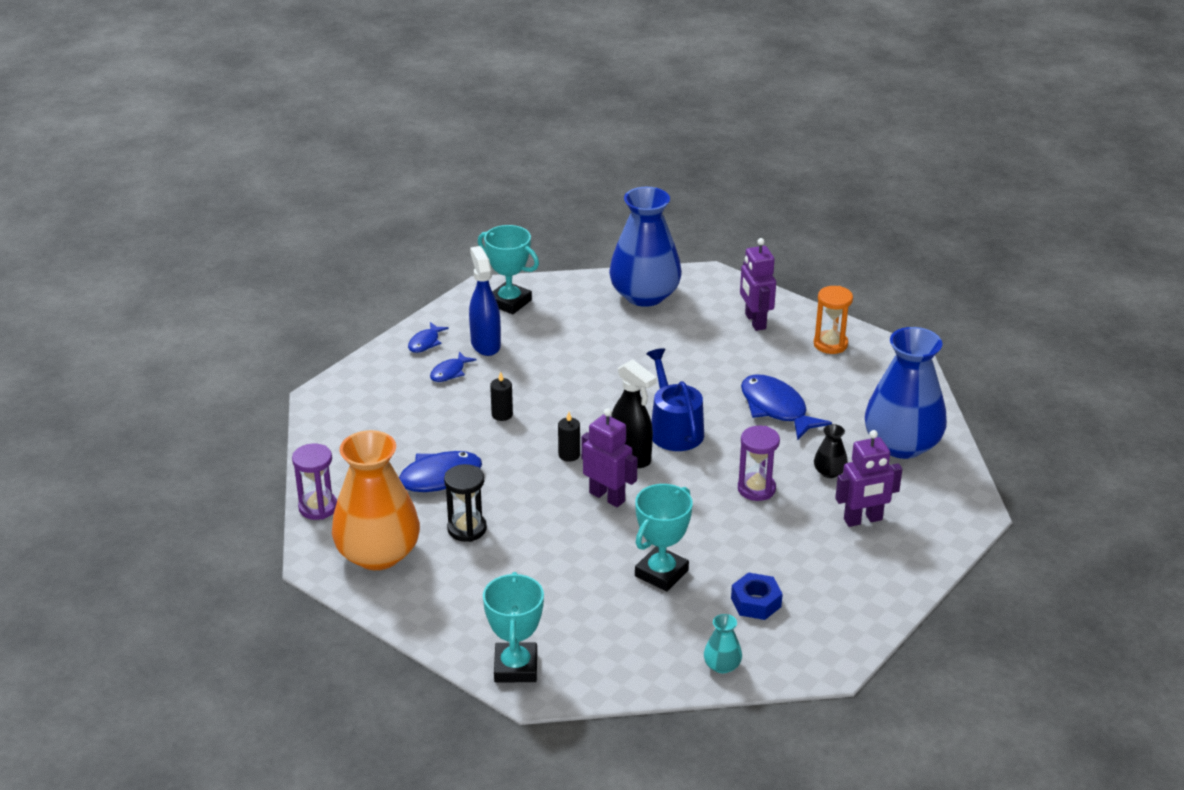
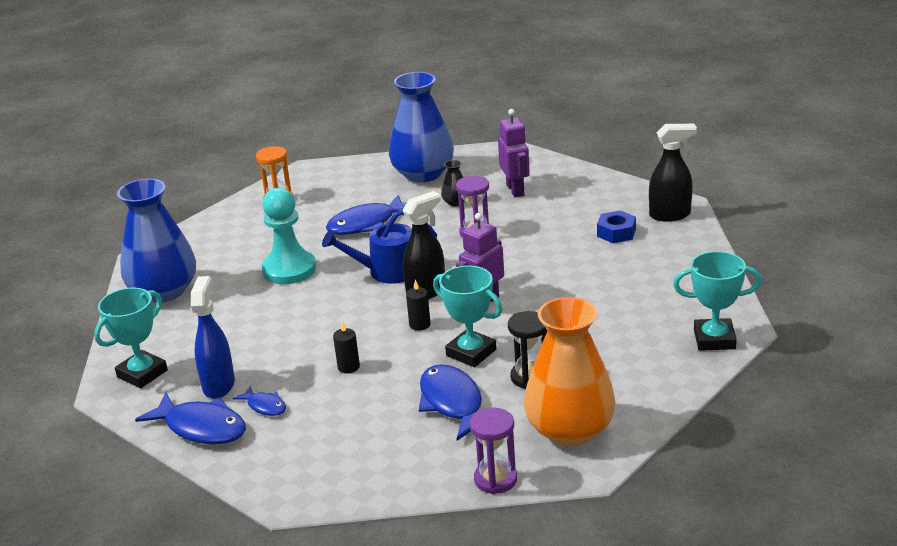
camera: 85 degrees left, 5 degrees down
blue fish [408,322,449,353] -> blue fish [135,393,246,444], size x1.90
blue spray bottle [469,246,501,356] -> blue spray bottle turned 105 degrees clockwise [191,276,235,399]
turquoise trophy [635,484,693,591] -> turquoise trophy moved to [433,266,502,367]
turquoise vase [704,614,742,673] -> none
purple robot [740,238,776,331] -> none
none -> turquoise pawn [262,188,316,284]
none -> black spray bottle [649,124,697,221]

